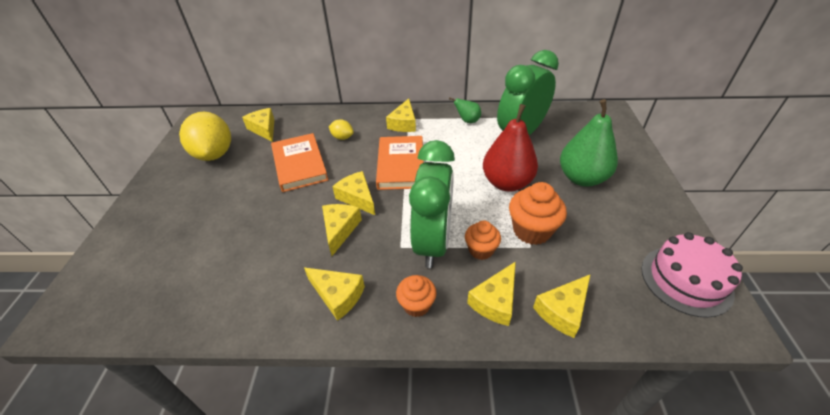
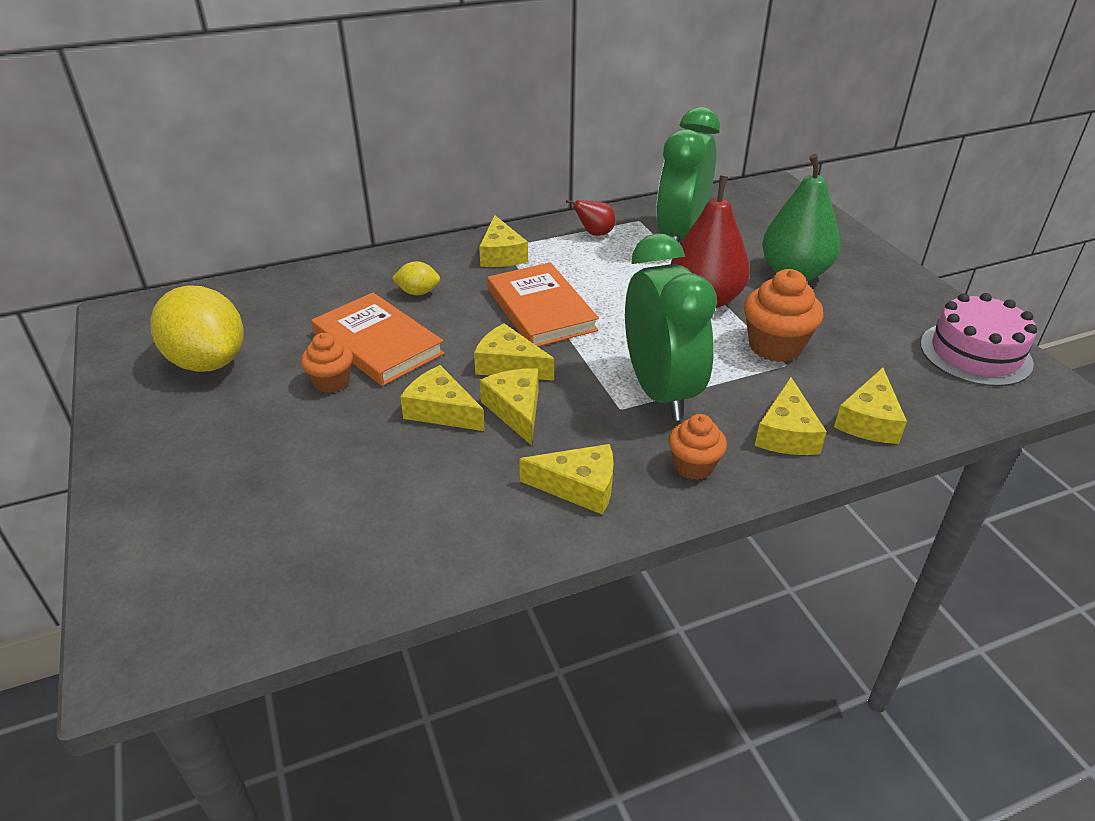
camera: 25 degrees left, 5 degrees down
yellow cheese [242,108,274,142] -> yellow cheese moved to [400,365,485,431]
green pear [449,97,481,123] -> red pear [566,200,615,236]
orange cupcake [465,220,501,260] -> orange cupcake moved to [301,333,353,393]

